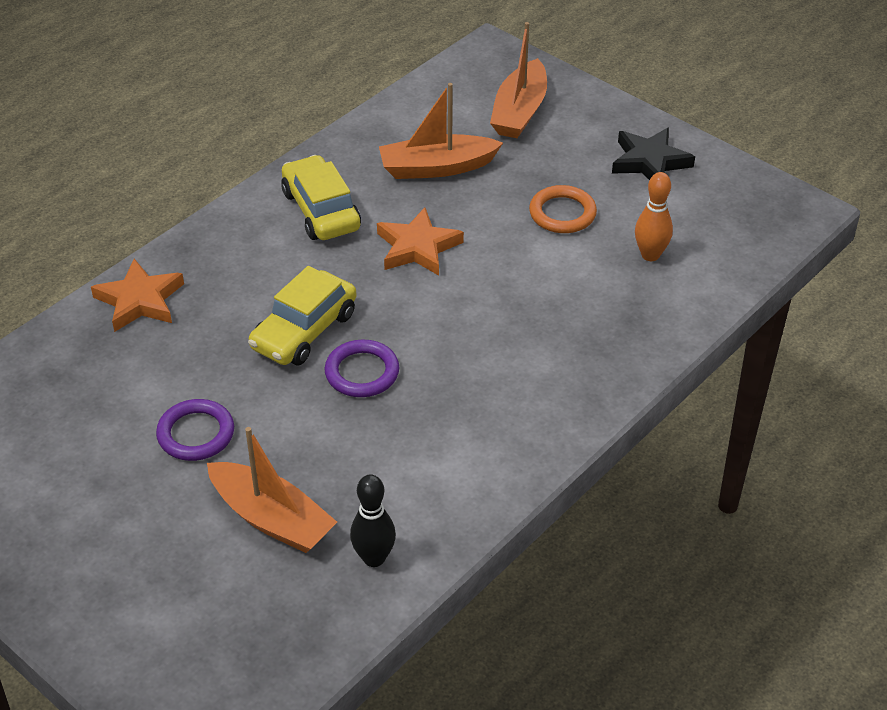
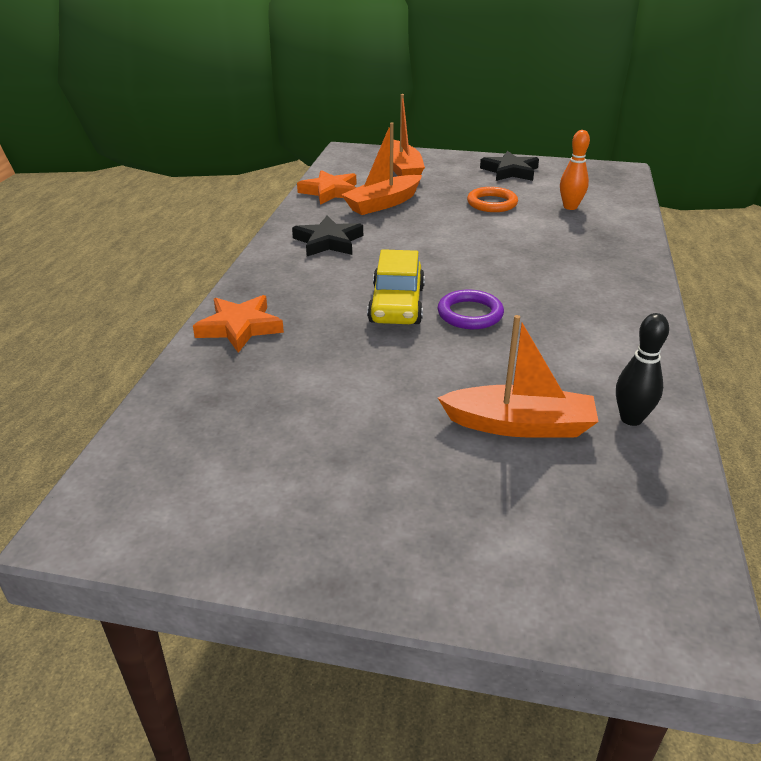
camera: 30 degrees left, 10 degrees down
purple ring [156,399,234,461] -> none
yellow car [281,155,361,240] -> black star [292,215,363,256]
orange star [377,207,464,276] -> orange star moved to [297,170,356,205]

